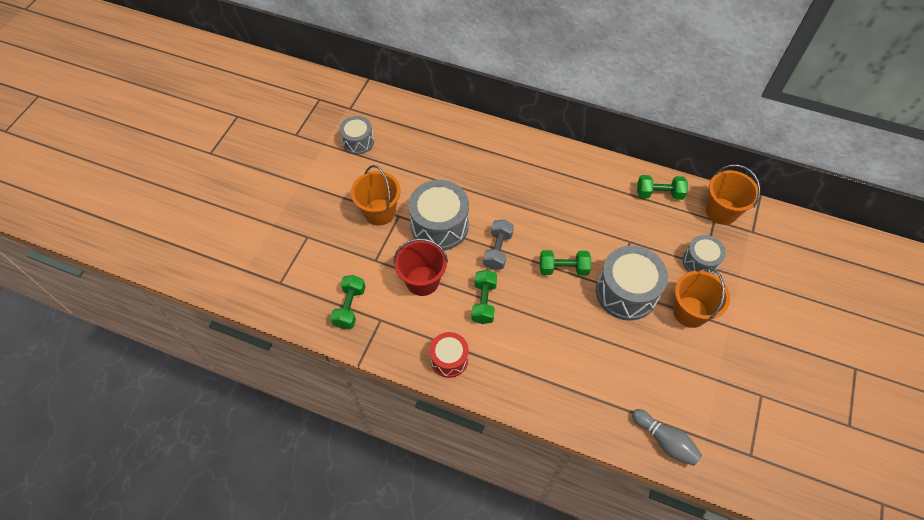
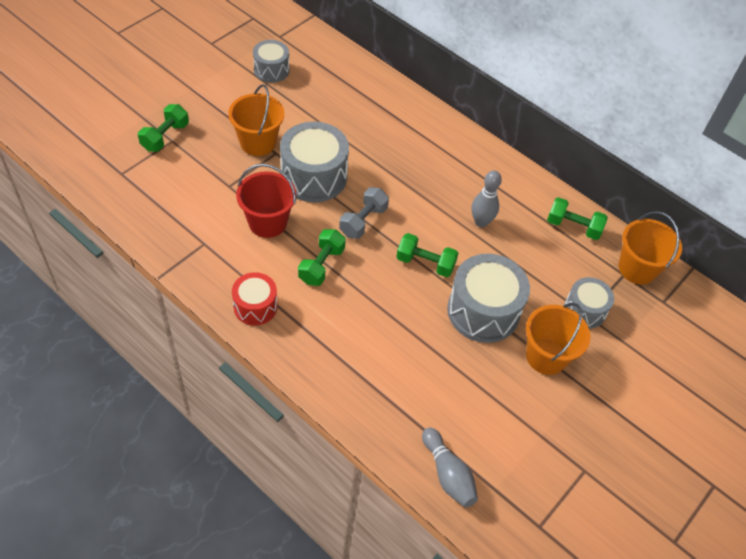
camera: 15 degrees right, 5 degrees down
green dumbbell [330,275,365,329] -> green dumbbell moved to [138,104,189,152]
none -> grey bowling pin [472,170,502,227]

